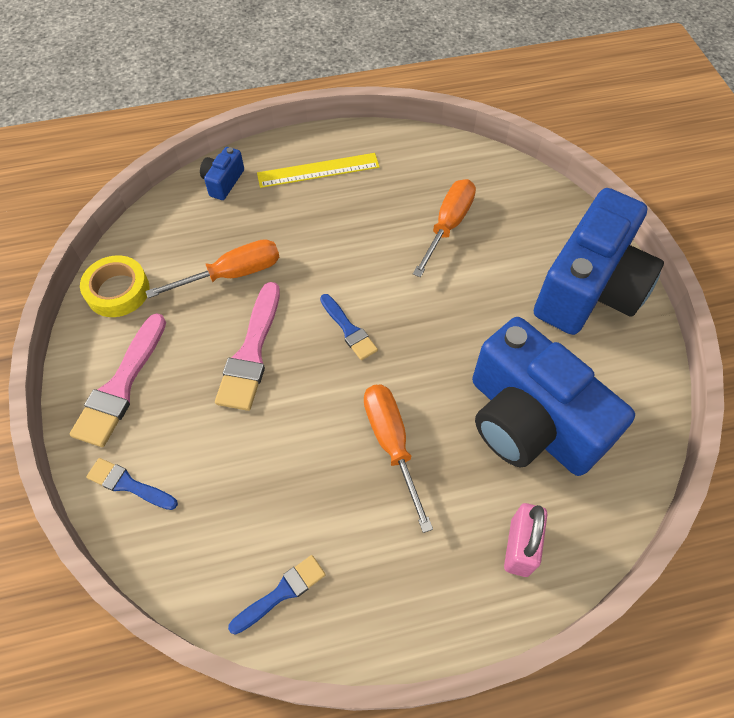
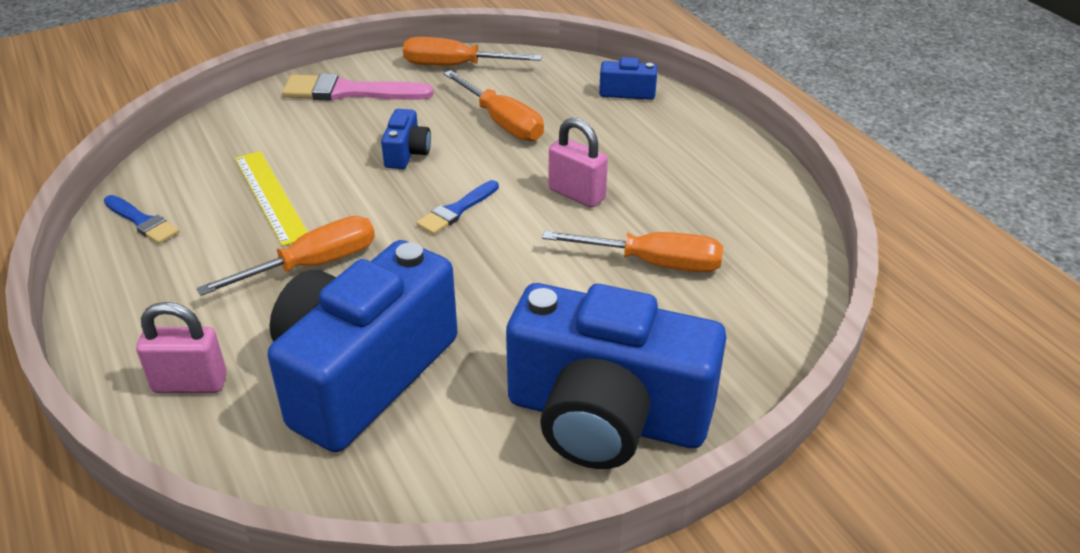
camera: 75 degrees right, 20 degrees down
yellow tape [80,256,149,317] -> orange screwdriver [403,37,542,66]
blue brush [86,458,178,510] -> none
pink brush [215,282,280,411] -> blue camera [381,109,431,169]
yellow ruler [257,153,380,188] -> yellow ruler moved to [235,151,308,246]
none -> pink padlock [548,118,608,208]

